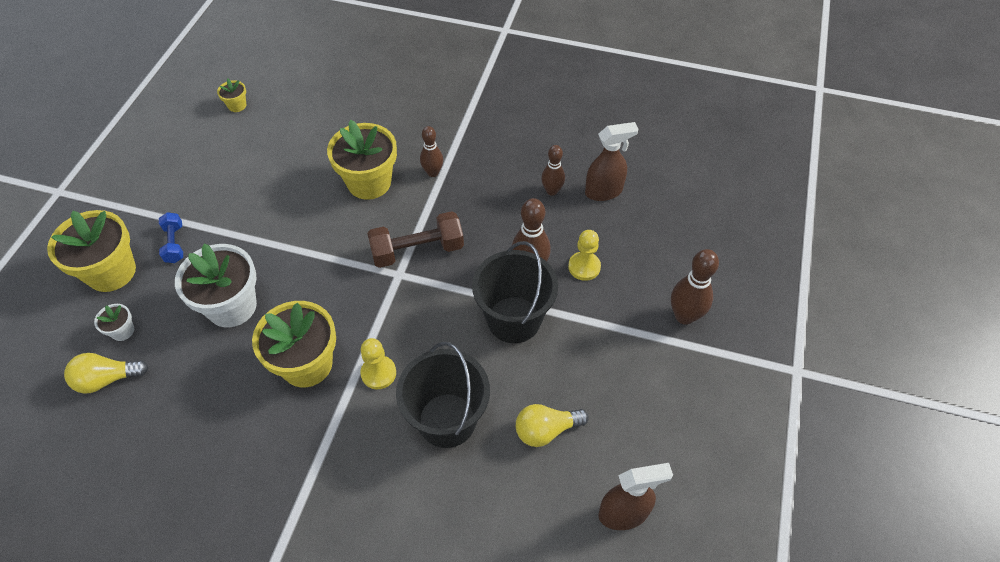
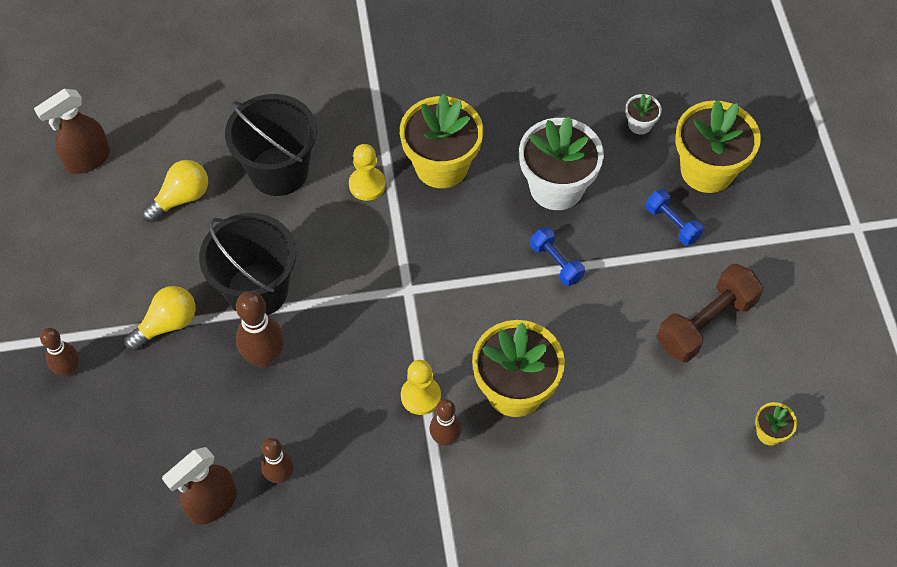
camera: 155 degrees right, 5 degrees up
yellow light bulb [64,353,149,394] -> yellow light bulb moved to [124,286,196,351]
brown dumbbell [367,211,464,268] -> brown dumbbell moved to [657,264,763,362]
yellow pawn [568,230,601,281] -> yellow pawn moved to [401,360,441,415]
brown bowling pin [671,249,719,325] -> brown bowling pin [40,328,79,377], size x0.66
none -> blue dumbbell [530,227,585,286]

